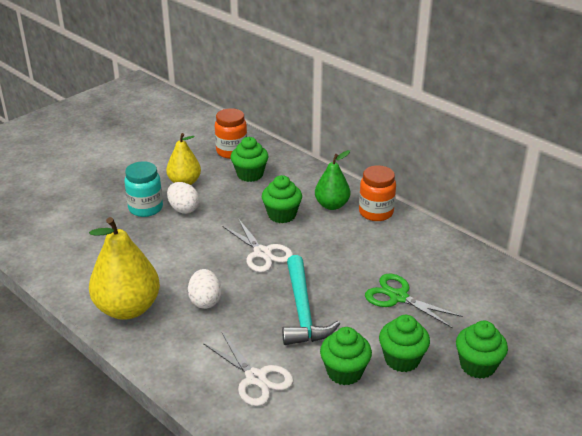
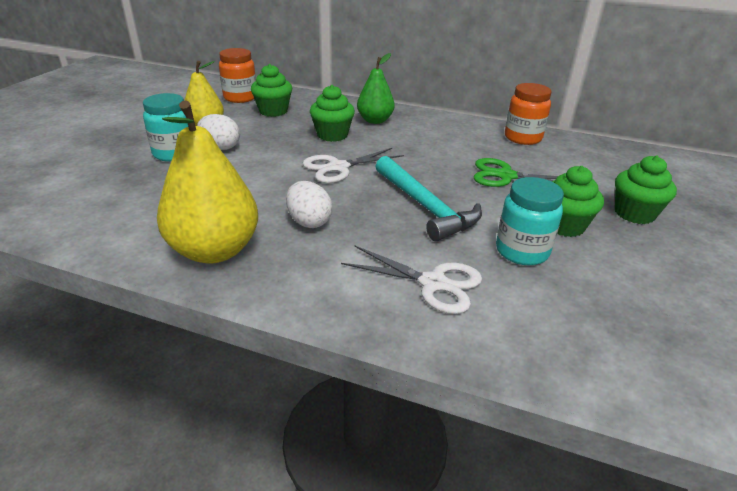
camera: 25 degrees left, 0 degrees up
white scissors [222,218,293,273] -> white scissors turned 120 degrees clockwise [303,148,404,183]
green cupcake [320,327,372,385] -> turquoise jar [496,177,564,265]
orange jar [359,165,396,221] -> orange jar moved to [505,83,552,145]

